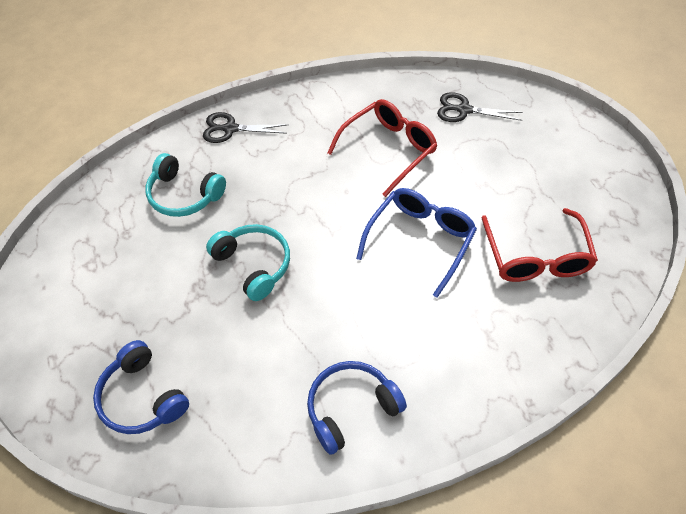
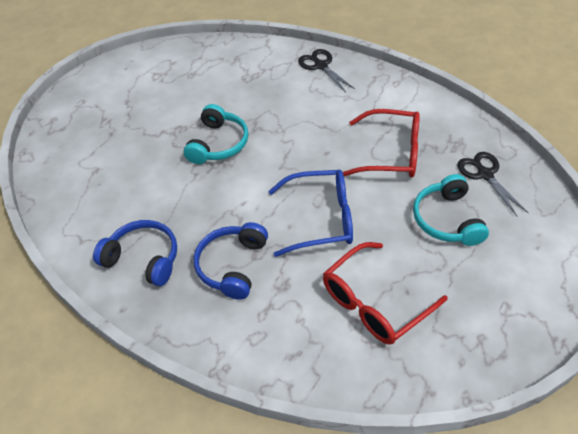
camera: 55 degrees right, 5 degrees down
blue headphones [93,340,189,434] -> blue headphones moved to [194,222,268,300]
turquoise headphones [145,153,226,217] -> turquoise headphones moved to [413,174,489,246]

